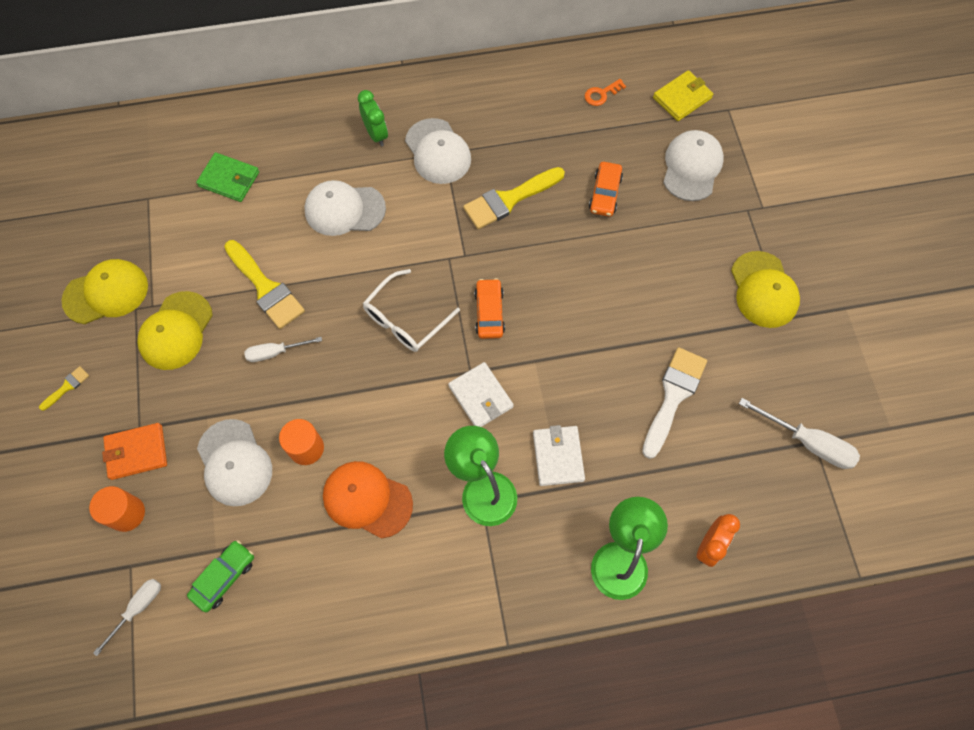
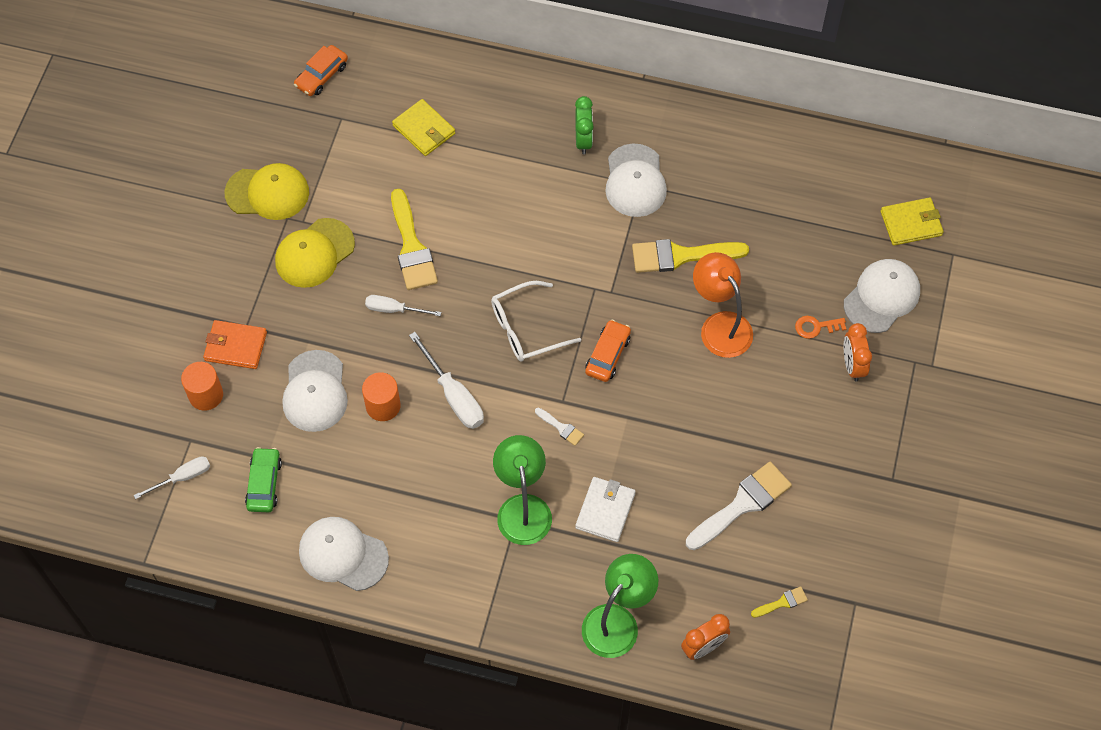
camera: 25 degrees right, 5 degrees down
yellow brush [39,366,89,411] -> yellow brush moved to [751,586,808,618]
green car [187,540,254,612] -> green car turned 60 degrees counterclockwise [245,447,282,512]
green wallet [196,152,259,202] -> yellow wallet [392,99,455,156]
white cap [304,180,386,236] -> white cap moved to [299,517,389,591]
orange cap [323,461,413,539] -> none
white wallet [448,362,514,427] -> white brush [535,408,584,446]
orange key [585,79,626,106] -> orange key moved to [795,316,846,339]
orange car [589,162,623,217] -> orange car moved to [294,45,348,96]
yellow cap [731,251,800,328] -> none
white screwdriver [739,398,860,469] -> white screwdriver moved to [409,332,484,429]
none -> orange lamp [693,252,753,358]
none -> orange clock [844,323,872,382]

